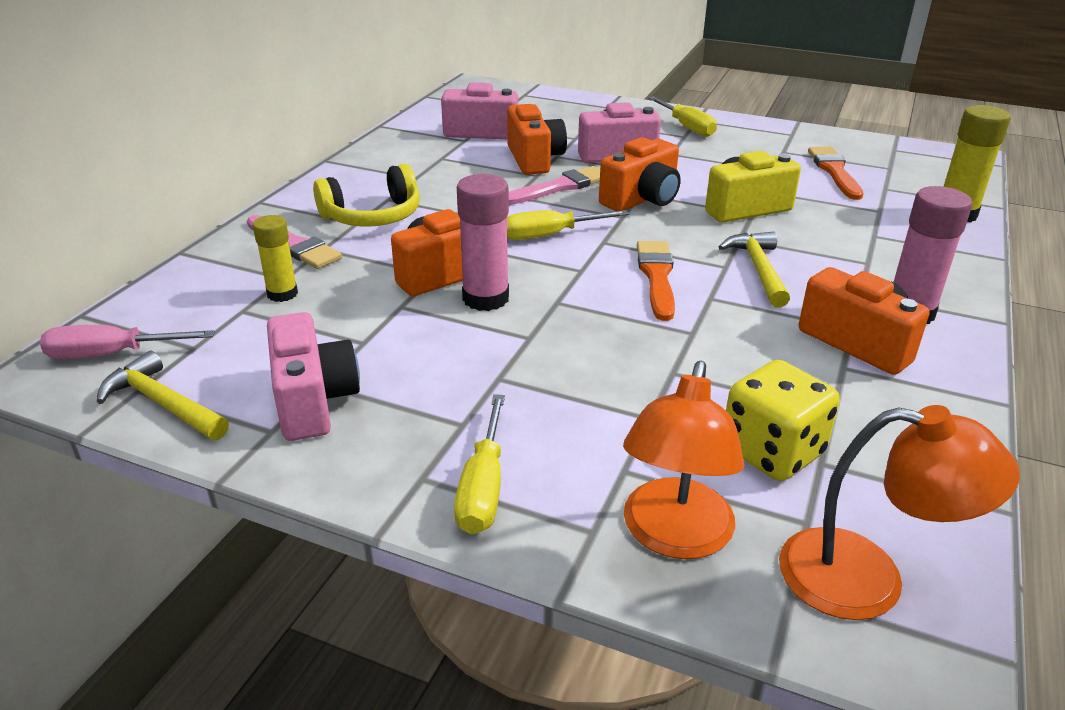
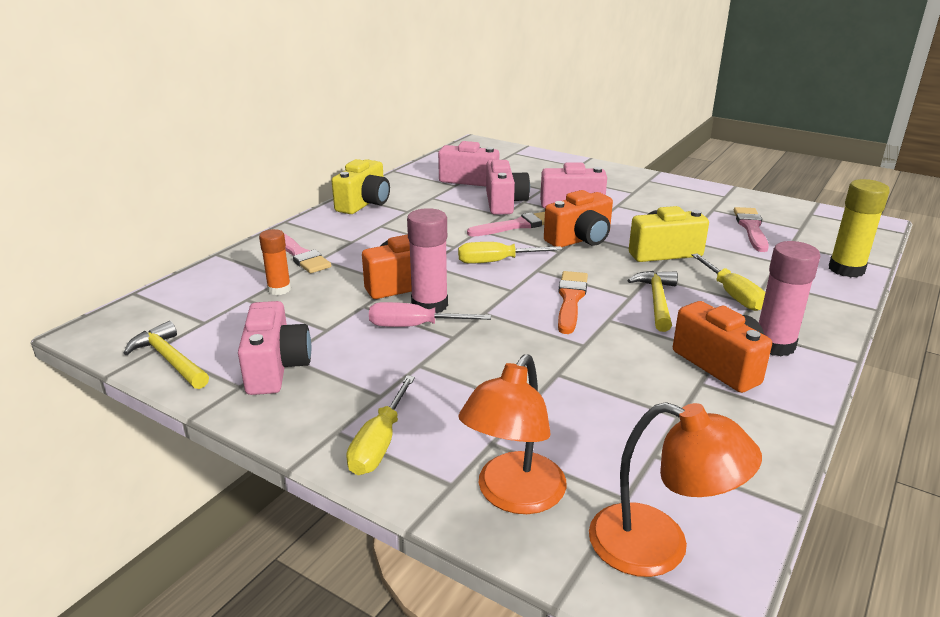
camera: 10 degrees right, 5 degrees down
pink screwdriver [40,325,215,359] -> pink screwdriver moved to [369,302,491,327]
yellow glue stick [253,215,298,302] -> orange glue stick [259,229,291,295]
yellow headphones [313,164,420,227] -> none
orange camera [507,104,567,175] -> pink camera [486,160,530,215]
yellow screwdriver [649,96,717,137] -> yellow screwdriver moved to [692,253,765,311]
yellow dice [726,360,840,481] -> none
orange brush [808,147,864,200] -> pink brush [734,207,769,252]
none -> yellow camera [332,159,390,214]

